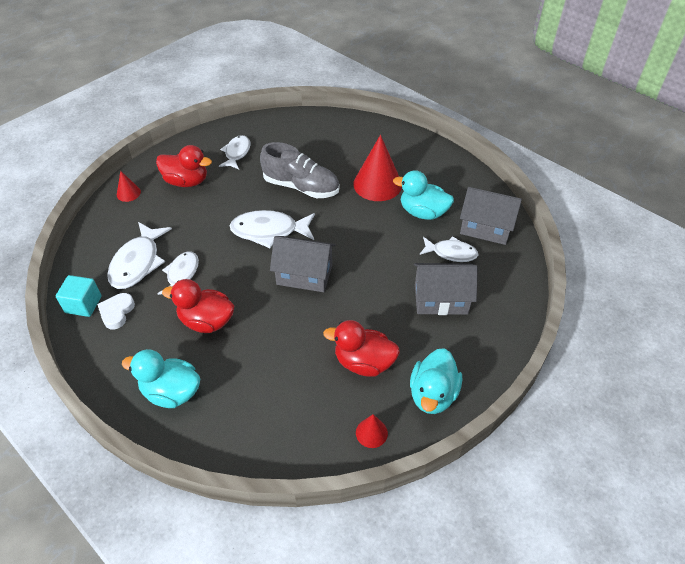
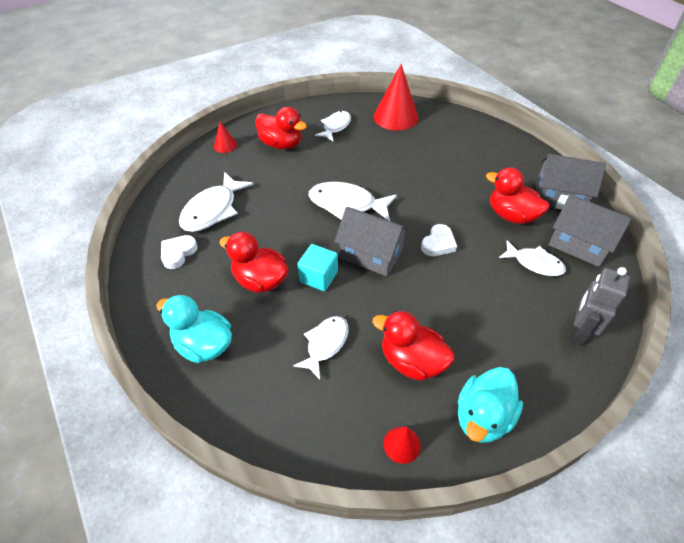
camera: 15 degrees right, 0 degrees up
turquoise cube [56,275,101,317] -> turquoise cube moved to [298,244,338,291]
white fish [157,251,199,295] -> white fish moved to [293,316,349,379]
grey shoe [260,142,339,198] -> none
red cone [353,135,402,201] -> red cone moved to [374,64,418,131]
turquoise duck [393,170,454,220] -> red duck [486,167,550,224]
grey house [414,263,478,315] -> grey house moved to [536,154,606,210]
none -> white heart [421,224,457,256]
none -> grey robot [571,267,630,345]

